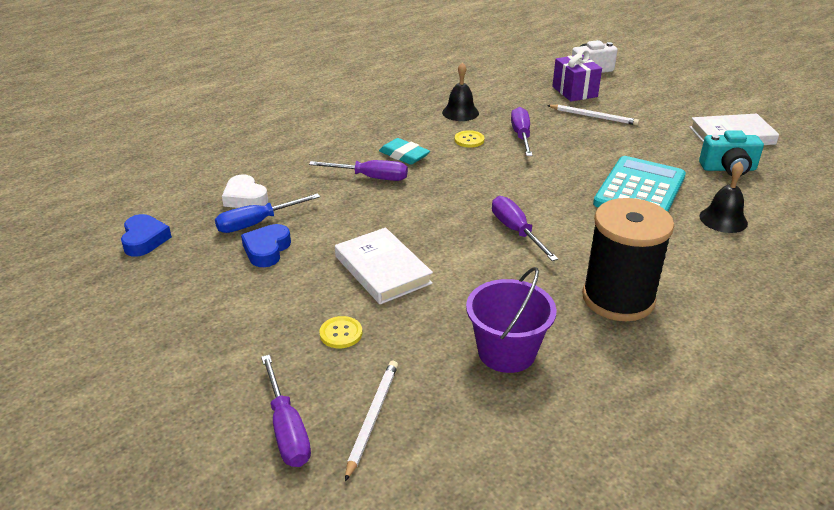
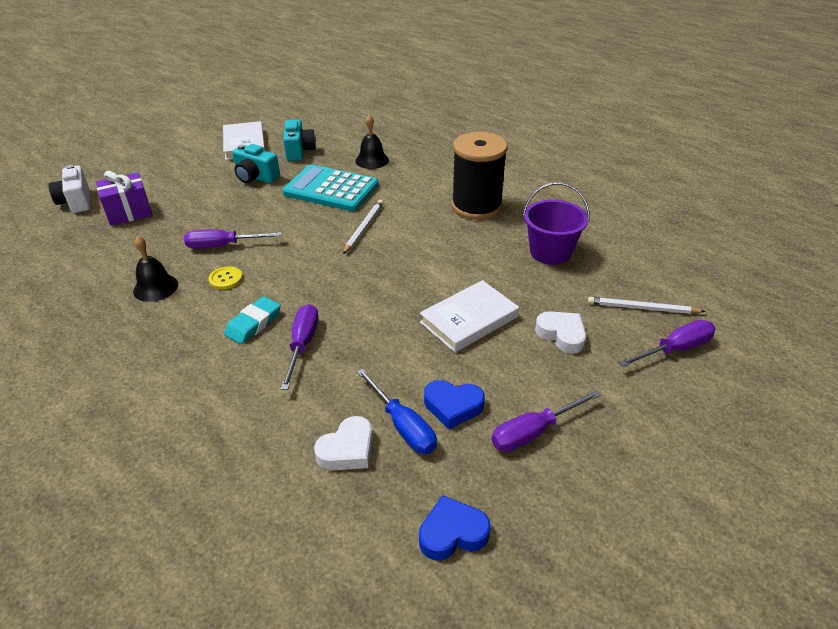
camera: 95 degrees left, 5 degrees up
yellow button [319,316,362,348] -> white heart [535,311,586,354]
purple screwdriver [492,196,558,261] -> purple screwdriver moved to [491,390,601,452]
white pencil [547,105,639,125] -> white pencil moved to [343,200,383,254]
none -> turquoise camera [233,144,280,183]

